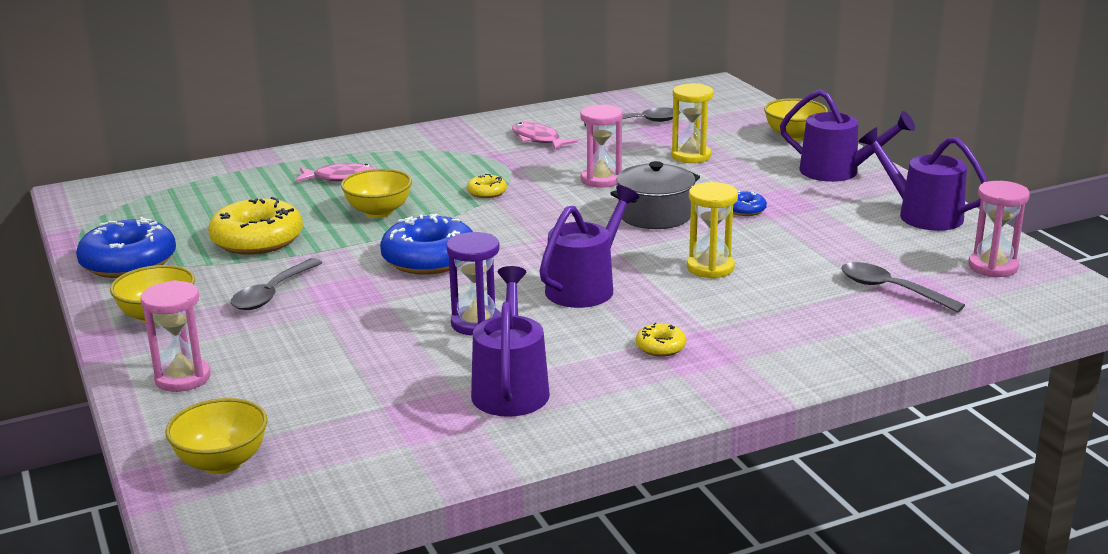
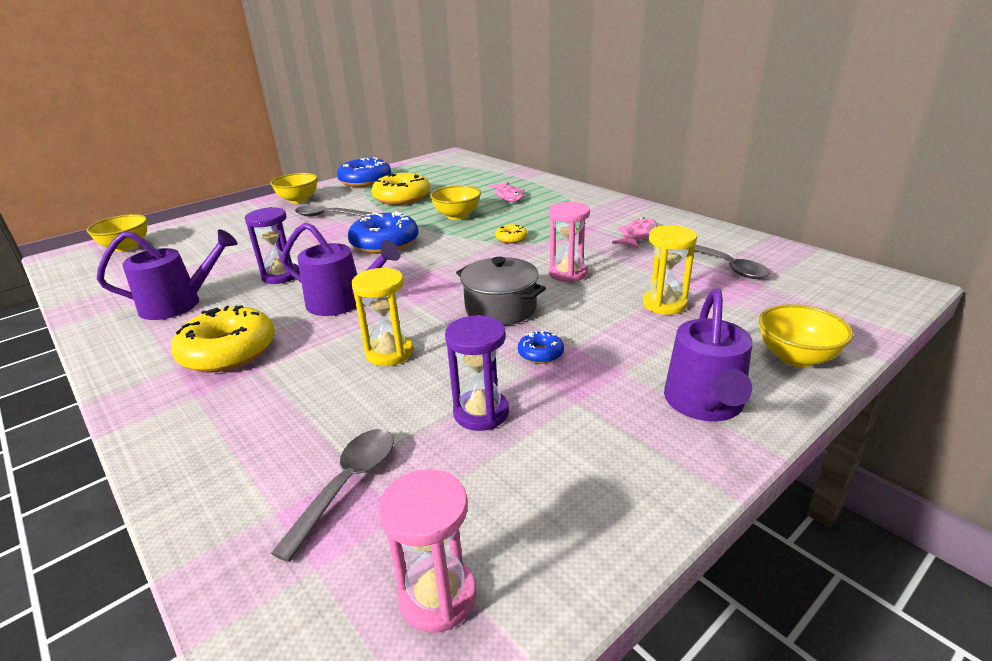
camera: 75 degrees right, 5 degrees up
pink hourglass [141,280,211,392] -> none
yellow donut [636,323,686,357] -> yellow donut [171,306,275,373], size x2.16
purple watering can [858,127,988,231] -> none
none -> purple hourglass [445,315,509,431]

